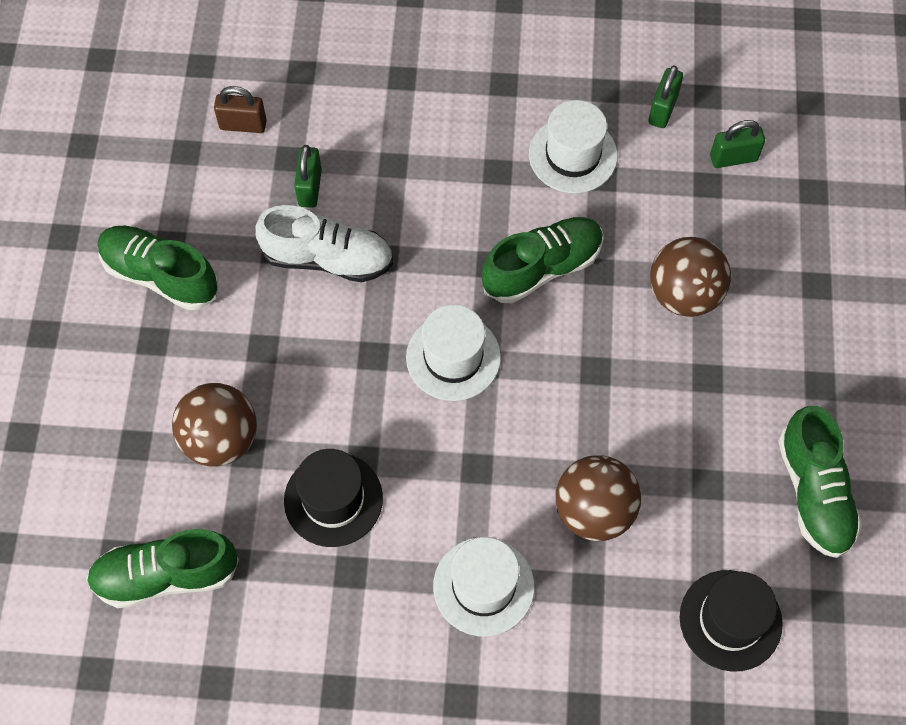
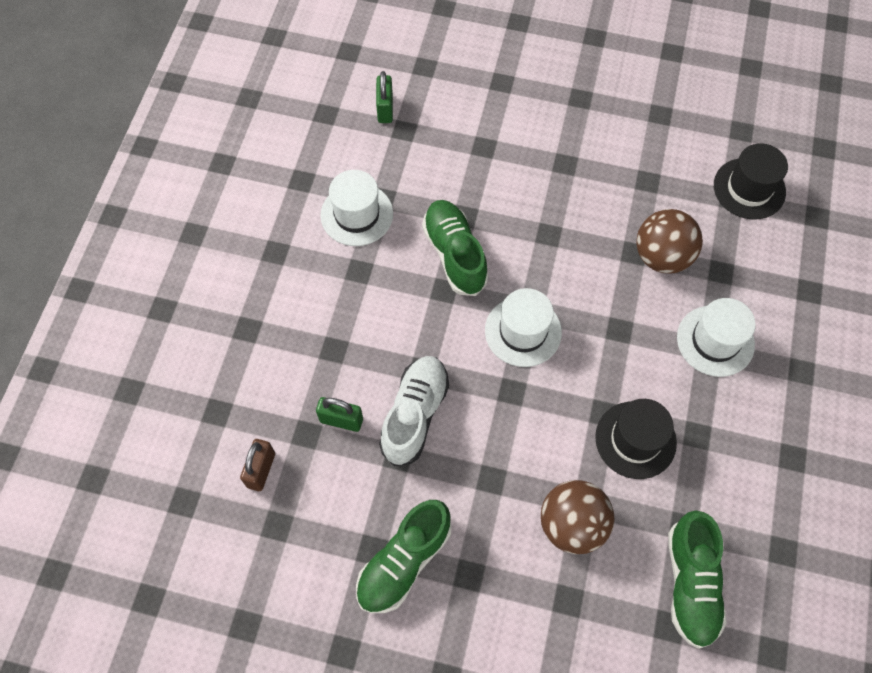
camera: 80 degrees left, 0 degrees up
green padlock [648,65,683,128] -> none
brown ball [650,237,731,317] -> none
green shoe [778,406,862,558] -> none

